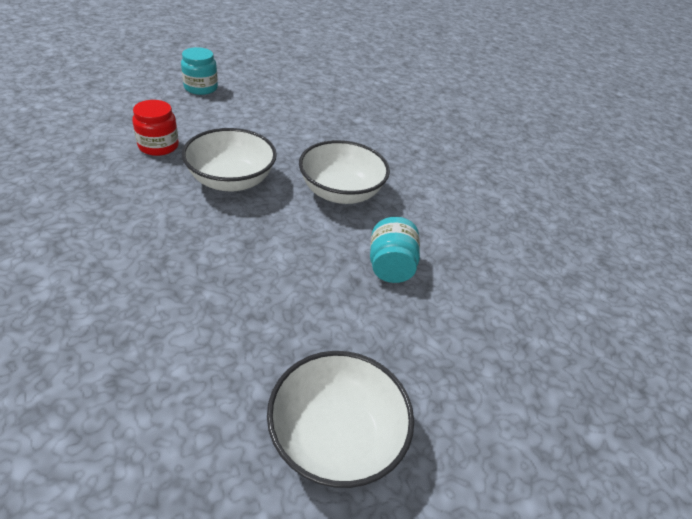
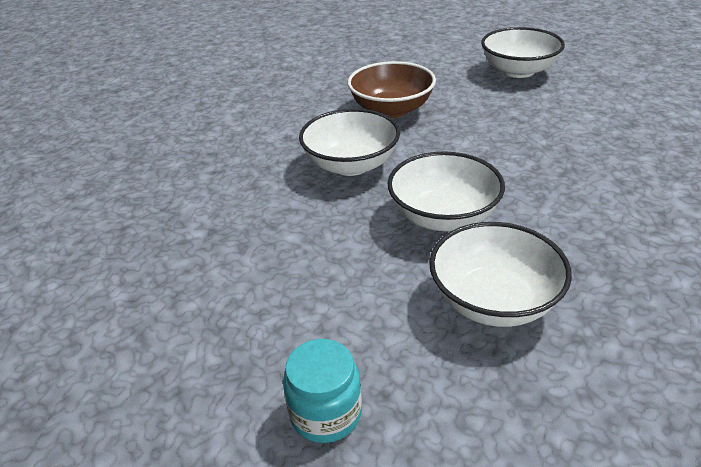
camera: 125 degrees left, 5 degrees down
red jar [132,100,179,156] -> white bowl [429,222,572,327]
turquoise jar [370,217,420,283] -> brown bowl [347,61,436,118]

